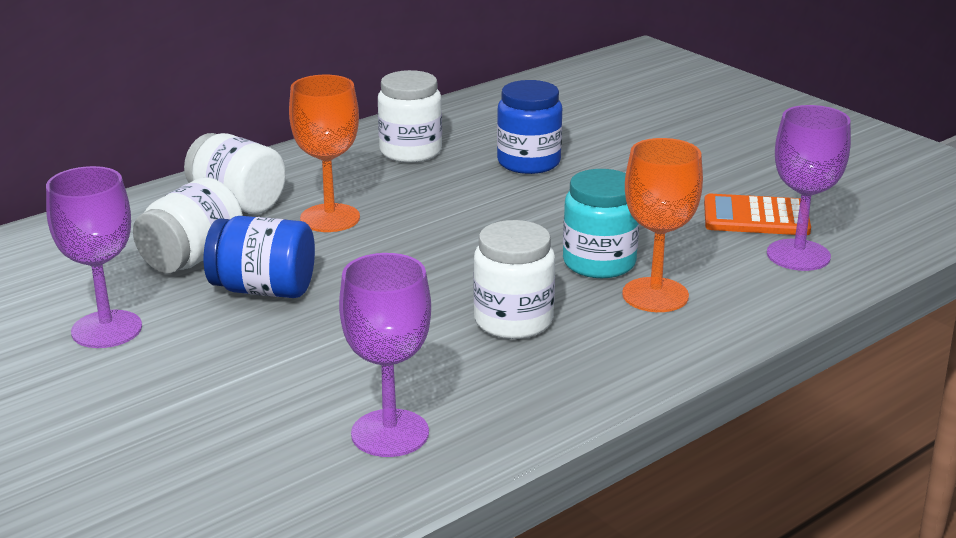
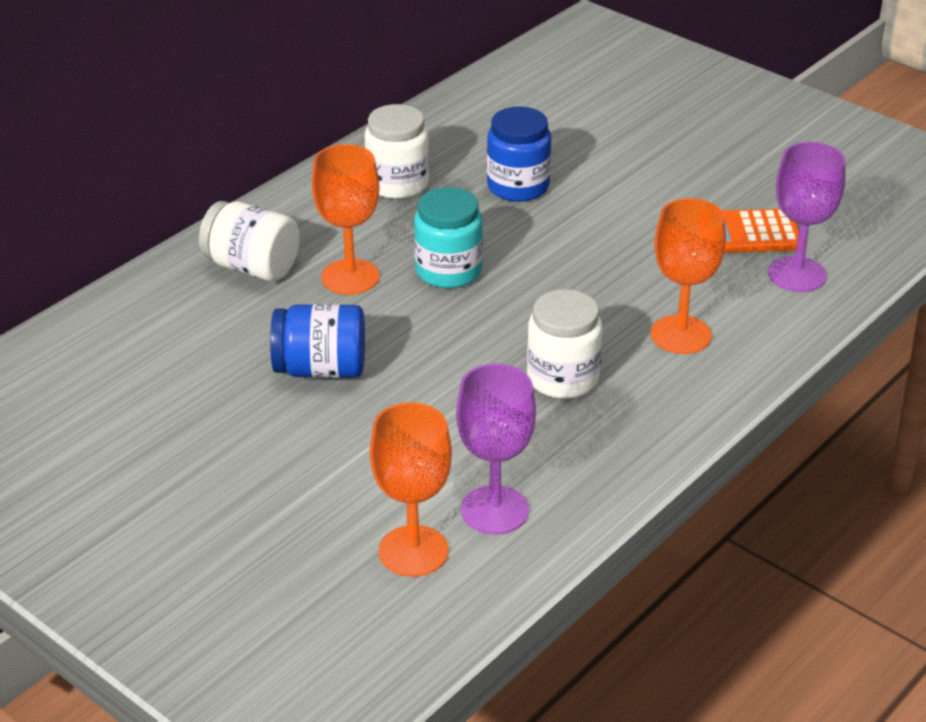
camera: 10 degrees left, 10 degrees up
purple goblet [46,166,142,348] -> none
white jar [133,177,243,273] -> none
turquoise jar [563,169,639,278] -> turquoise jar moved to [414,187,483,288]
none -> orange goblet [370,402,452,577]

